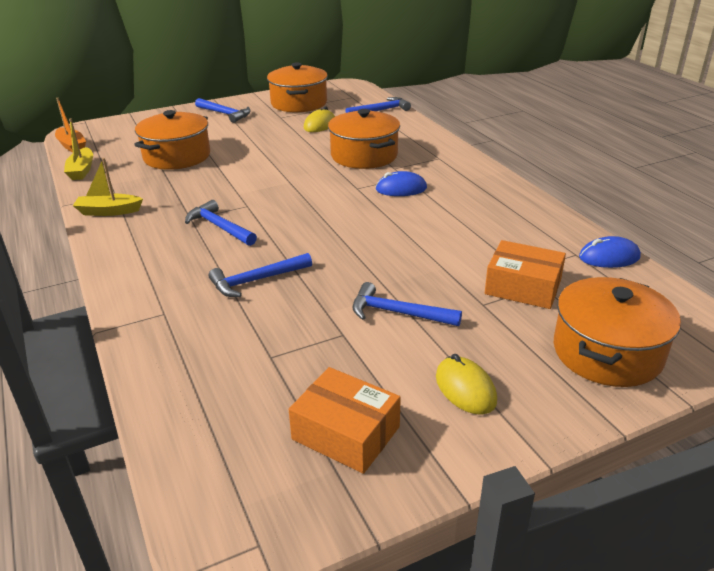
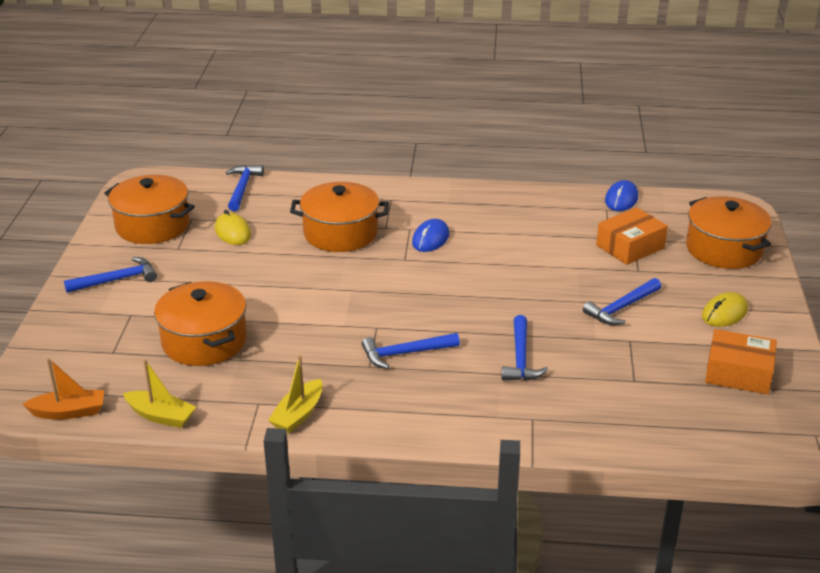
camera: 60 degrees left, 0 degrees up
orange box [289,367,401,474] -> orange box turned 45 degrees clockwise [705,329,777,395]
yellow mouse [436,354,497,415] -> yellow mouse turned 45 degrees counterclockwise [702,292,748,327]

